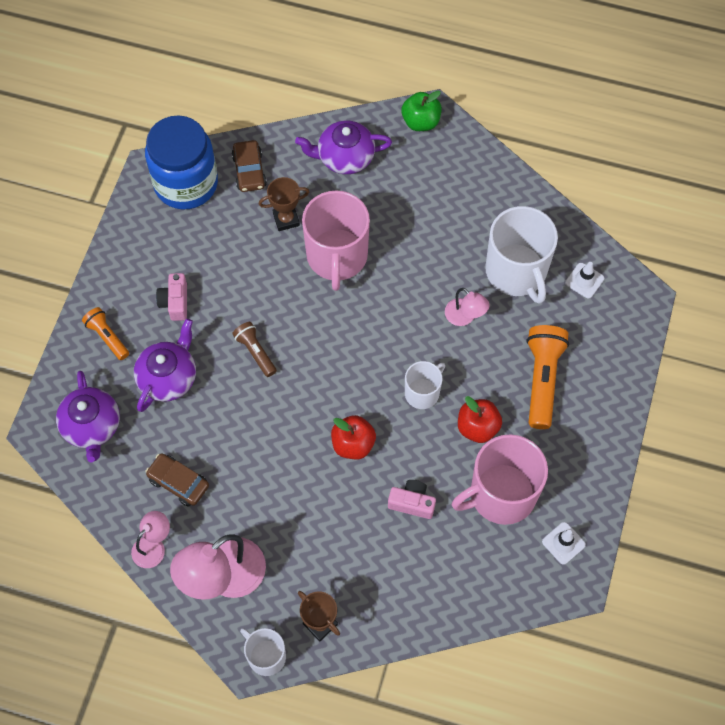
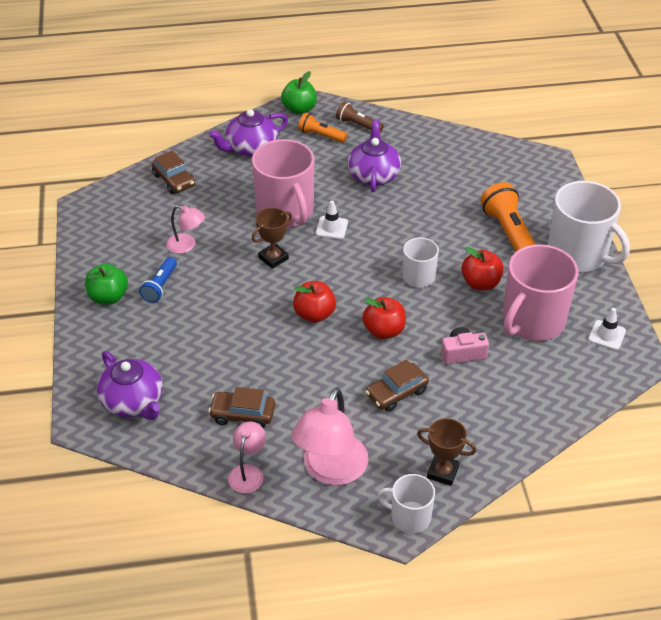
camera: 25 degrees left, 20 degrees down
orange flashlight [82,307,129,360] -> orange flashlight moved to [298,113,347,143]
purple teapot [134,318,196,412] -> purple teapot moved to [347,119,401,192]
blue jar [145,115,218,209] -> none
pink camera [156,273,187,321] -> blue flashlight [139,257,177,303]
brown flashlight [232,322,277,377] -> brown flashlight moved to [336,102,384,133]
brown trophy [259,177,309,231] -> brown trophy moved to [252,208,292,269]
pink lamp [445,288,490,326] -> pink lamp moved to [166,205,205,254]
white mug [485,206,558,304] -> white mug moved to [548,181,630,272]
white traffic cone [565,262,604,299] -> white traffic cone moved to [316,201,348,239]
none -> green apple [85,264,128,305]
none -> red apple [293,281,336,323]
none -> brown car [365,359,429,412]

